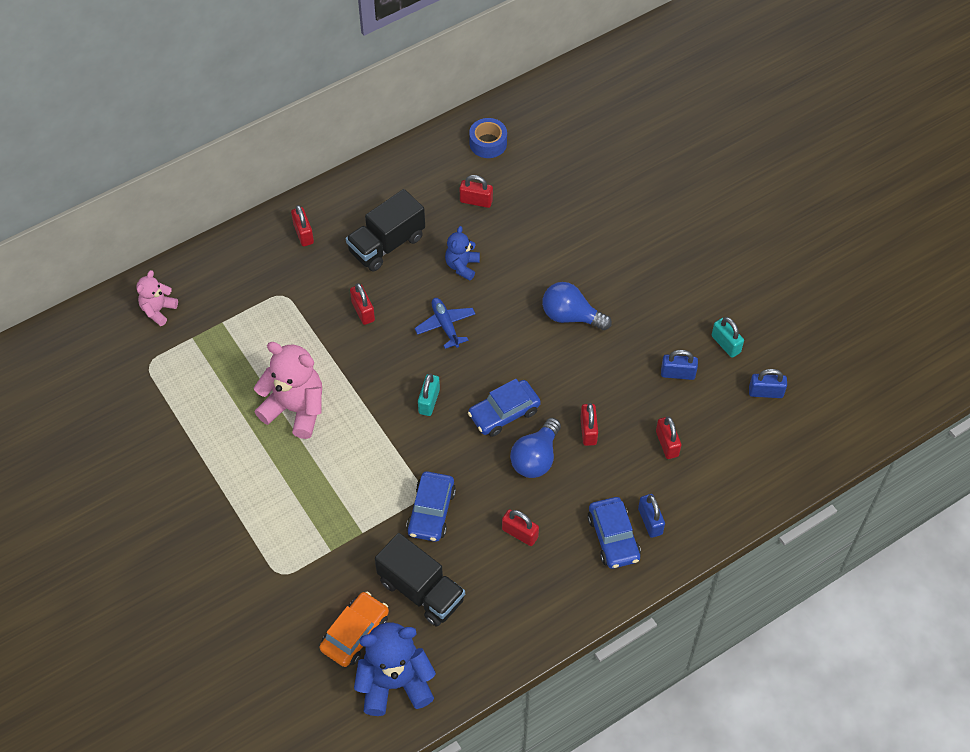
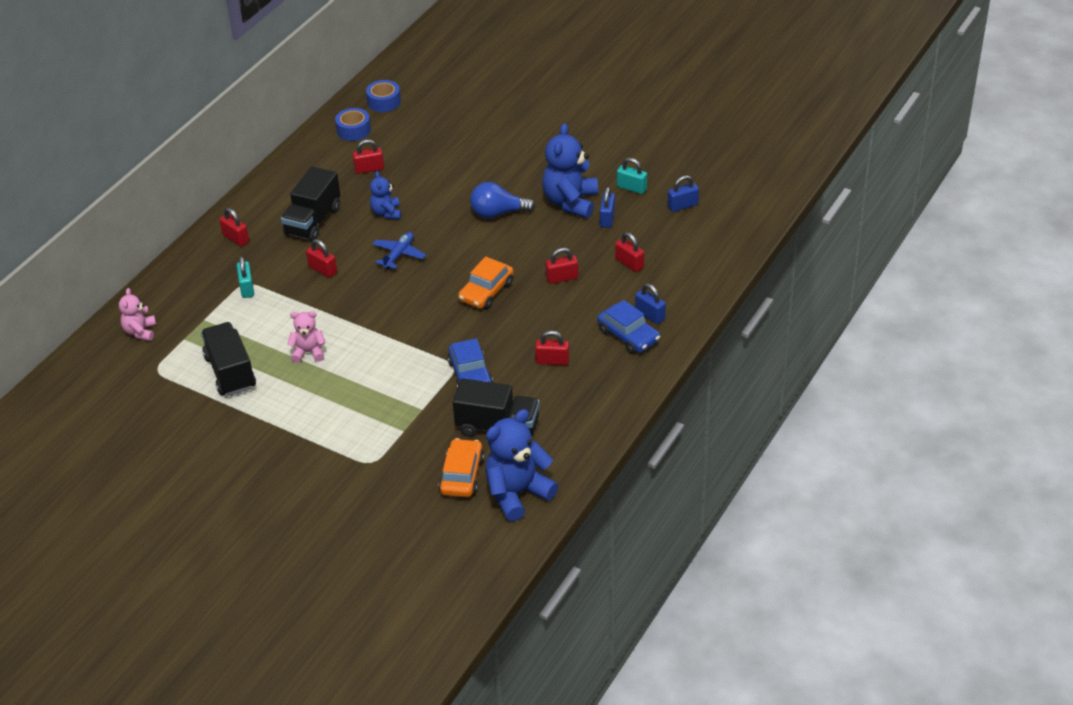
camera: 25 degrees left, 15 degrees down
pink teddy bear [254,342,322,439] -> pink teddy bear [287,311,326,363], size x0.55
blue plane [415,298,475,349] -> blue plane turned 75 degrees clockwise [373,232,426,269]
turquoise padlock [418,374,440,416] -> turquoise padlock moved to [237,256,254,298]
blue car [468,379,541,437] -> orange car [458,257,514,309]
blue light bulb [510,418,561,478] -> none
red padlock [580,403,598,446] -> red padlock turned 75 degrees counterclockwise [546,248,578,284]
blue padlock [661,350,698,380] -> blue padlock turned 60 degrees counterclockwise [600,187,615,228]
none -> black truck [201,322,256,396]
none -> blue tape [366,80,401,112]
none -> blue teddy bear [542,123,598,218]

